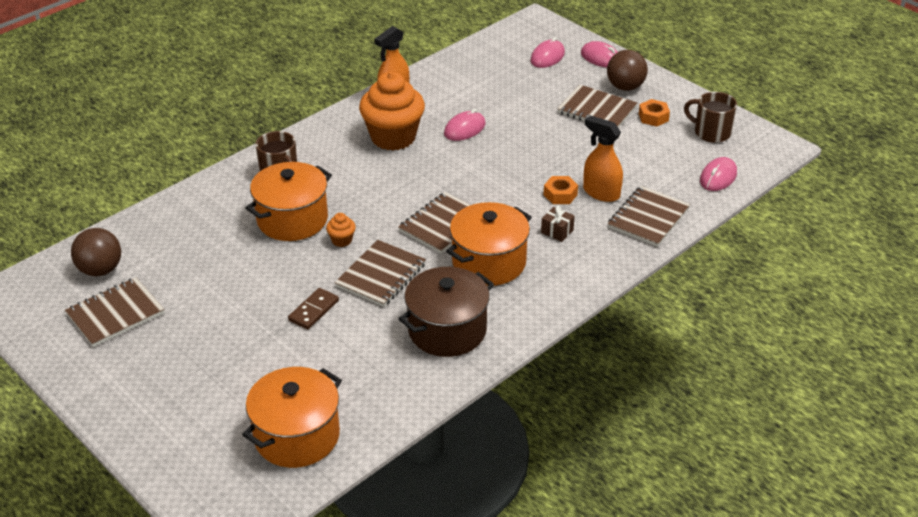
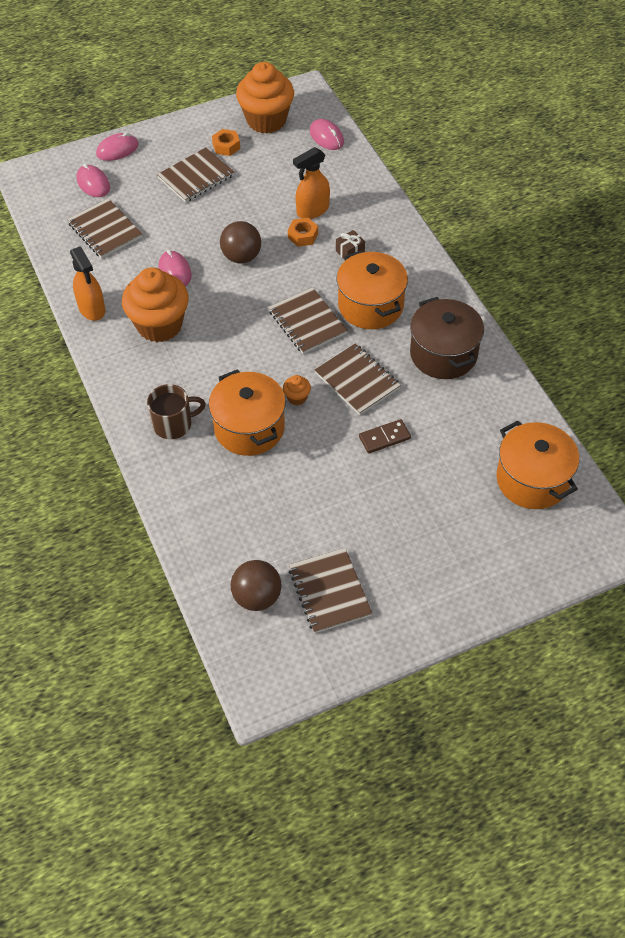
camera: 70 degrees left, 15 degrees up
brown domino [288,288,339,330] -> brown domino turned 75 degrees counterclockwise [359,419,411,453]
brown ball [607,50,648,91] -> brown ball moved to [220,221,261,263]
brown notebook [608,186,690,247] -> brown notebook moved to [67,198,142,259]
brown mug [684,92,737,143] -> orange cupcake [236,62,294,134]

